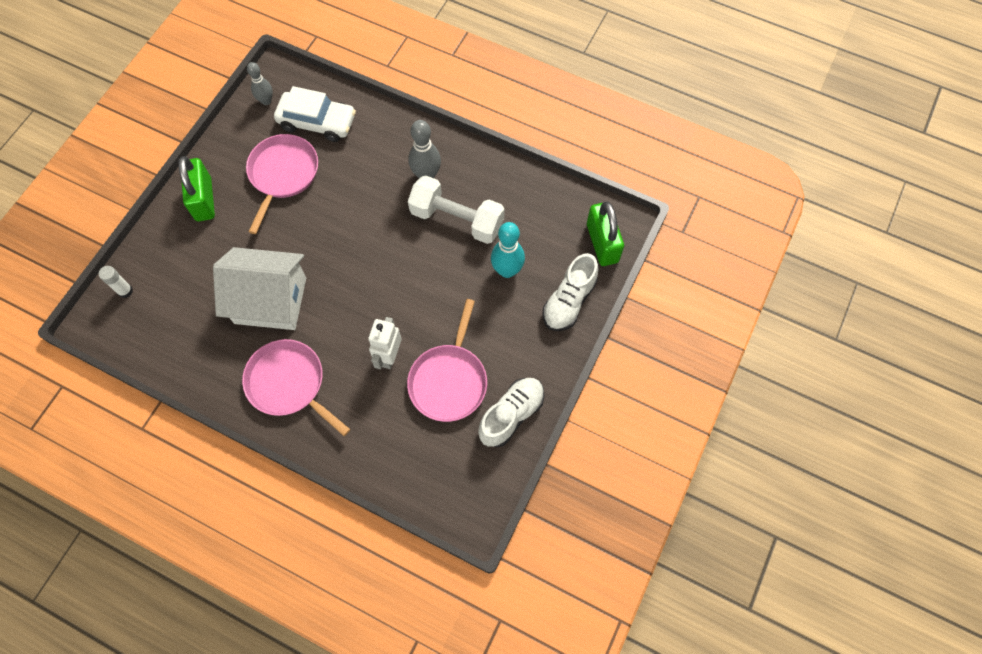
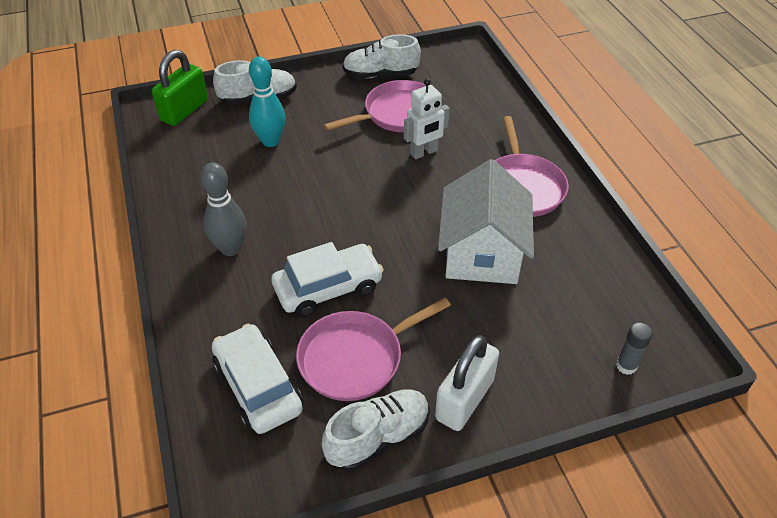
camera: 135 degrees left, 20 degrees down
white glue stick [99,266,133,298] -> grey glue stick [616,322,653,375]
green padlock [179,156,215,221] -> white padlock [435,335,499,431]
white house [213,247,306,330] -> white house turned 45 degrees clockwise [438,159,534,284]
grey bowling pin [247,62,273,105] -> none
white dumbbell [408,175,505,244] -> none
none -> white car [271,242,384,317]
none -> white shoe [322,389,430,471]

